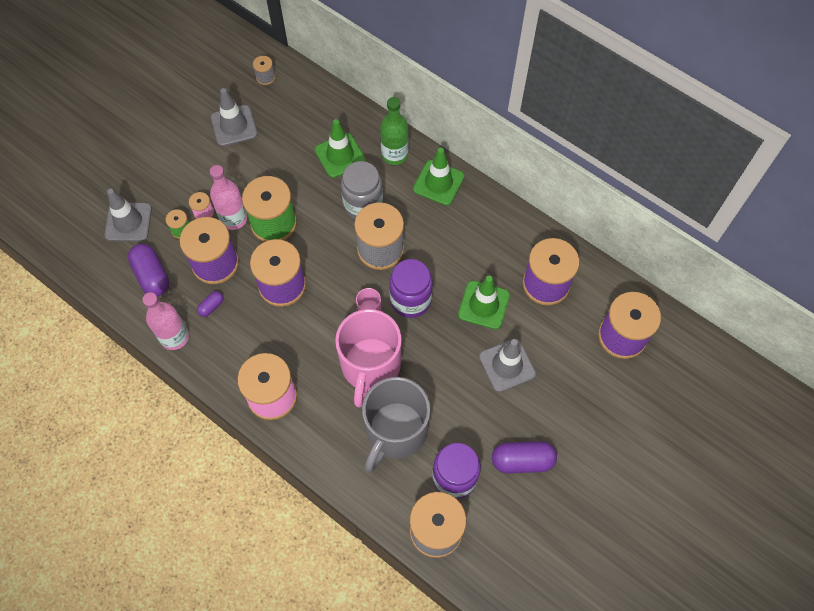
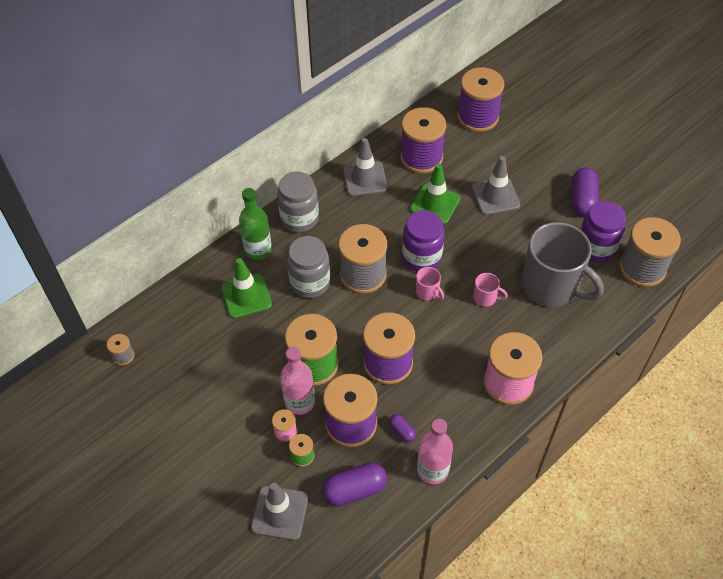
camera: 80 degrees left, 10 degrees down
grey traffic cone [211,88,257,146] -> grey traffic cone moved to [343,138,387,196]
pink mug [335,309,402,408] -> pink mug [473,273,508,307], size x0.41
green traffic cone [413,148,465,206] -> grey jar [277,172,319,233]

